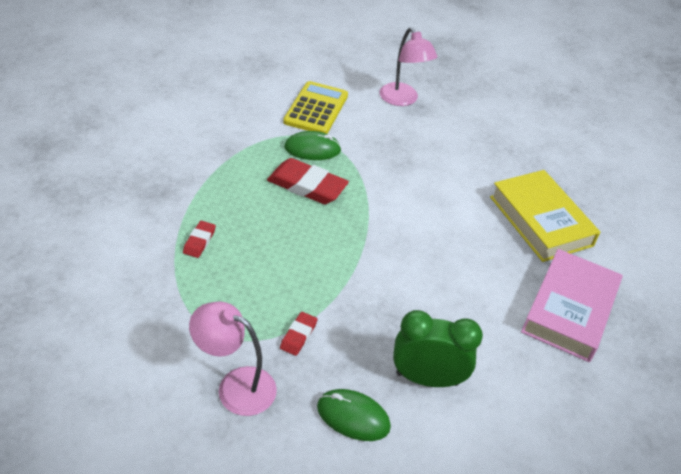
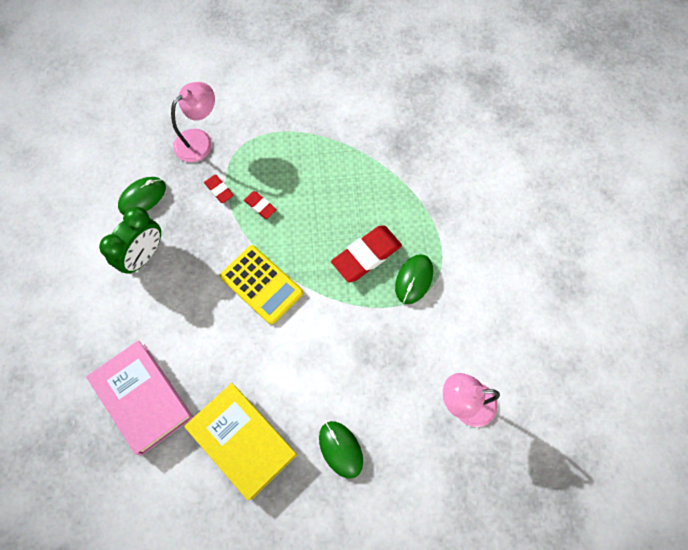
camera: 120 degrees right, 25 degrees up
red eraser [183,221,216,258] -> red eraser moved to [244,191,277,219]
yellow calculator [283,81,348,134] -> yellow calculator moved to [220,245,303,325]
yellow book [490,170,600,262] -> yellow book turned 45 degrees clockwise [185,383,297,500]
none -> green mouse [319,421,363,479]

